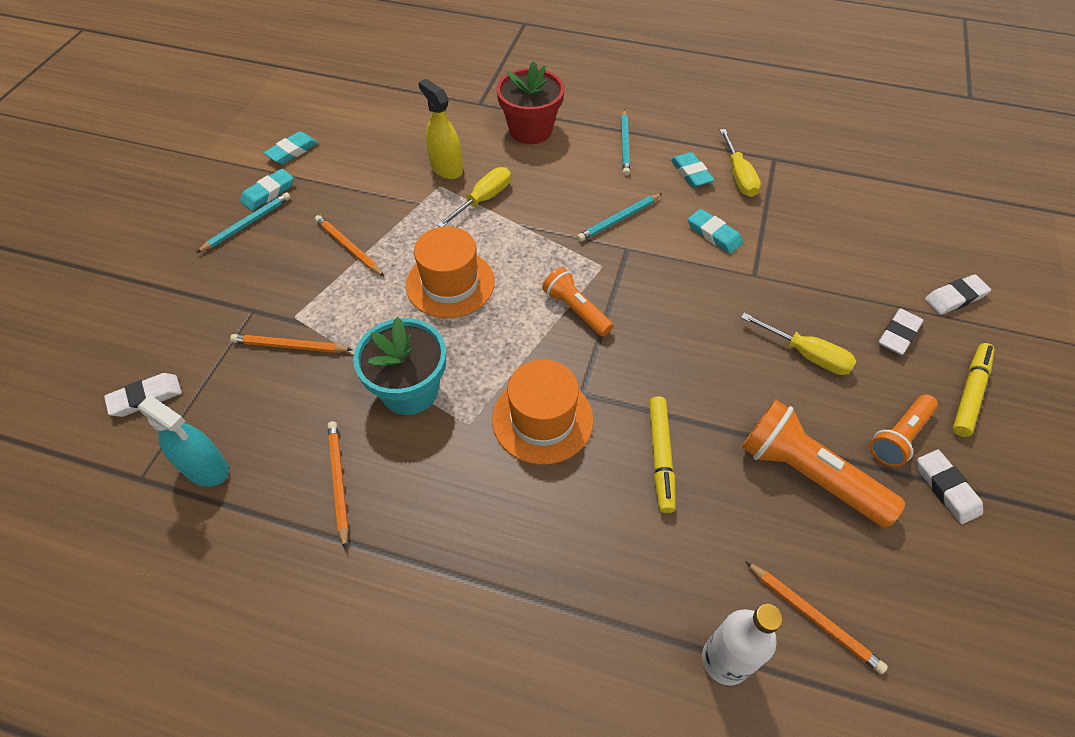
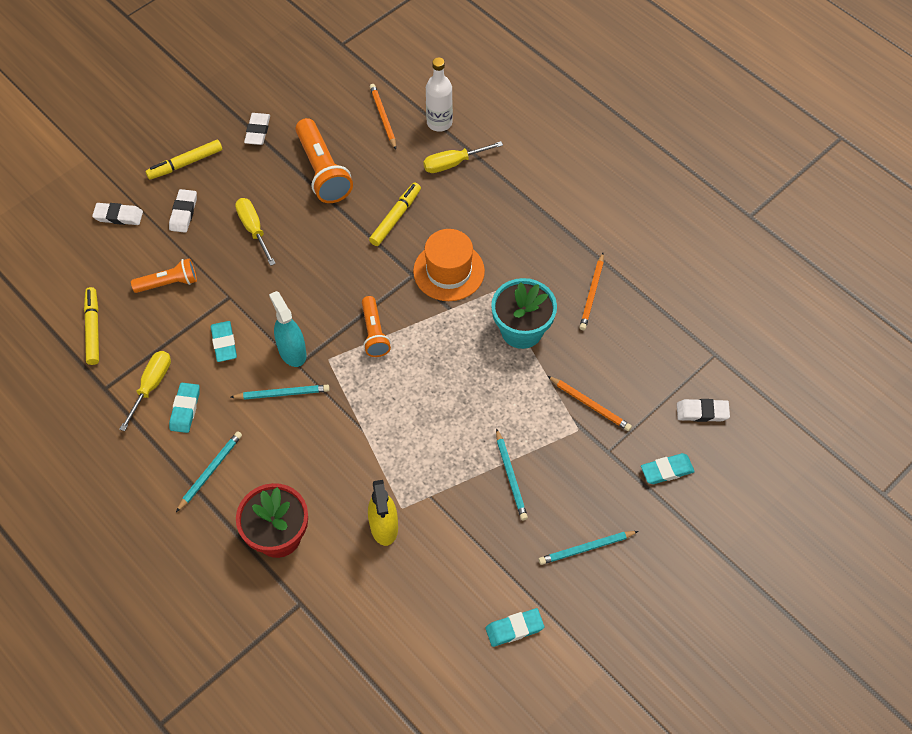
camera: 150 degrees left, 5 degrees up
turquoise spray bottle [138,395,229,487] -> turquoise spray bottle moved to [269,291,307,367]
turquoise eraser [240,169,294,211] -> turquoise eraser moved to [641,453,695,484]
orange pencil [315,215,385,277] -> turquoise pencil [496,428,528,520]
orange hat [406,226,495,318] -> none
yellow screwdriver [437,167,511,227] -> yellow screwdriver moved to [423,141,503,173]
orange flashlight [870,395,938,467] -> orange flashlight moved to [131,258,197,293]
white eraser [878,308,924,355] -> white eraser turned 60 degrees counterclockwise [169,189,197,233]
none -> yellow marker [84,287,99,365]

